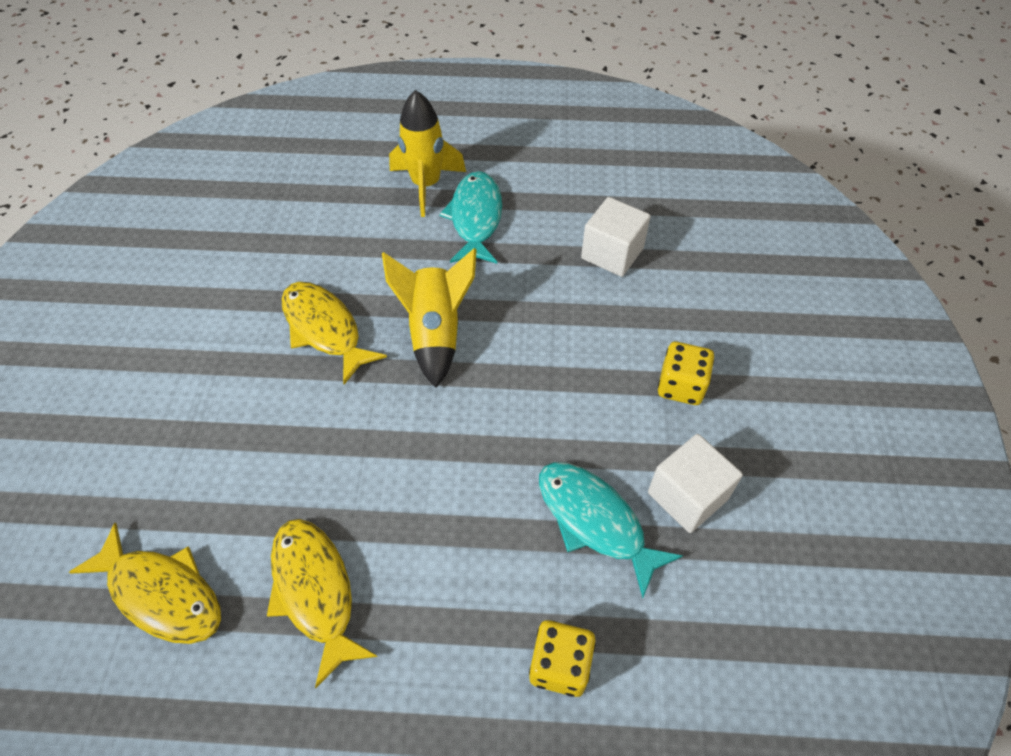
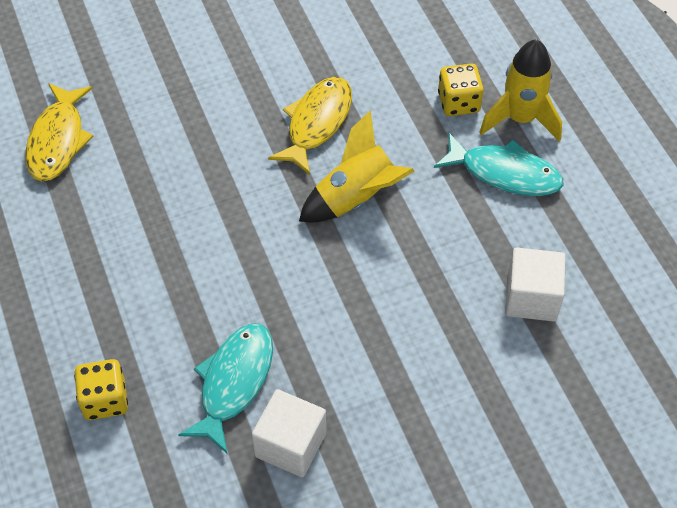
camera: 65 degrees right, 0 degrees up
yellow fish [267,519,378,688] -> none
turquoise fish [439,171,502,264] -> turquoise fish turned 45 degrees clockwise [434,133,563,196]
yellow dice [658,342,714,405] -> yellow dice moved to [438,64,484,116]

